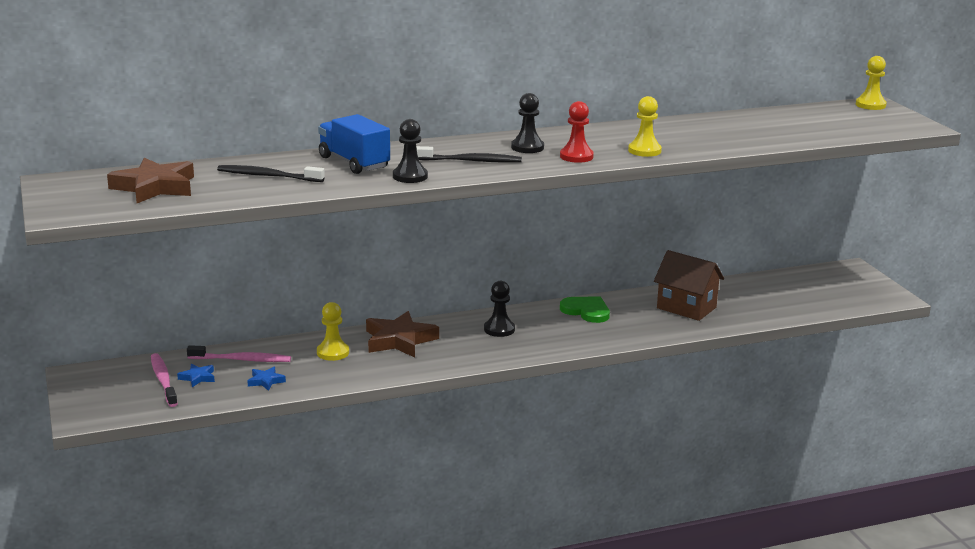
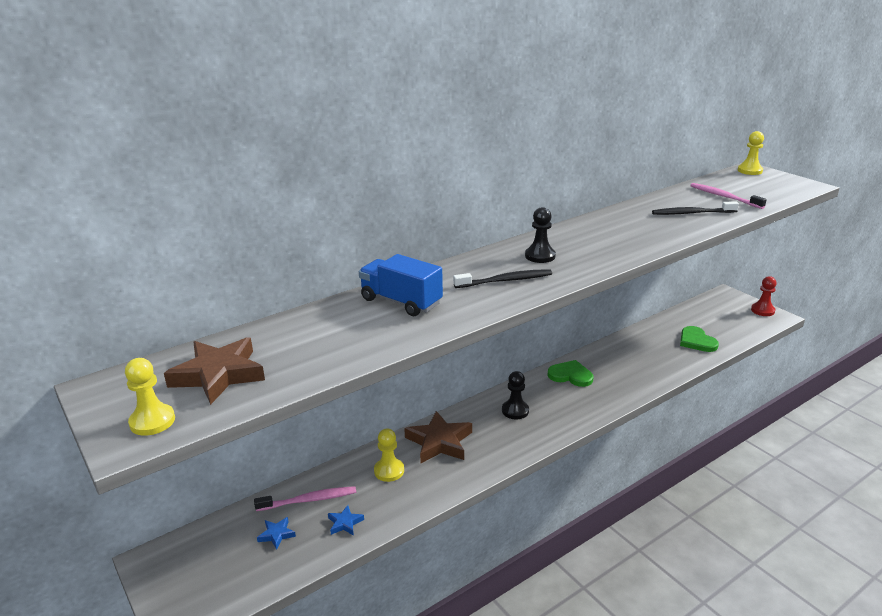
camera: 15 degrees left, 5 degrees up
pink toothbrush [151,353,178,407] -> pink toothbrush moved to [690,183,767,209]
black toothbrush [217,165,325,182] -> black toothbrush moved to [652,201,739,215]
black pawn [393,119,428,183] -> none
red pawn [560,101,594,163] -> red pawn moved to [751,276,777,316]
yellow pawn [628,96,662,157] -> yellow pawn moved to [125,358,175,436]
brown house [654,250,724,321] -> none
none -> green heart [680,326,719,352]

